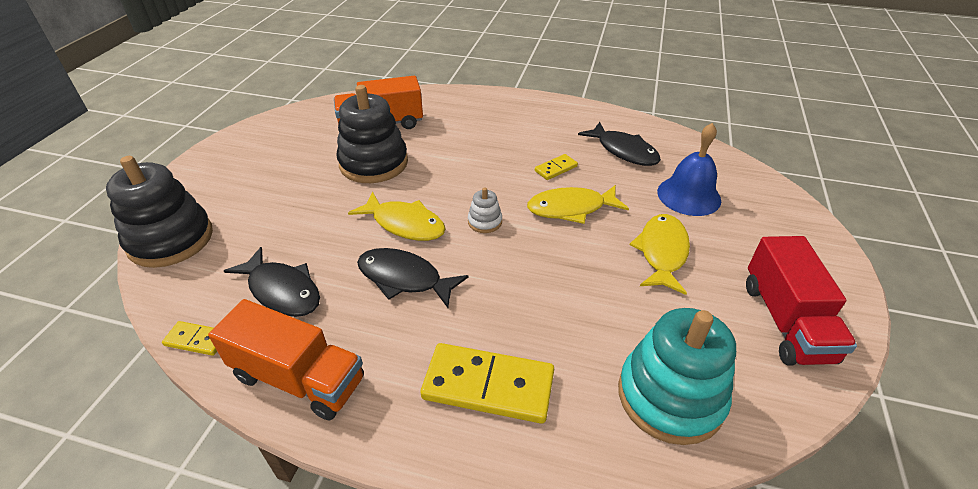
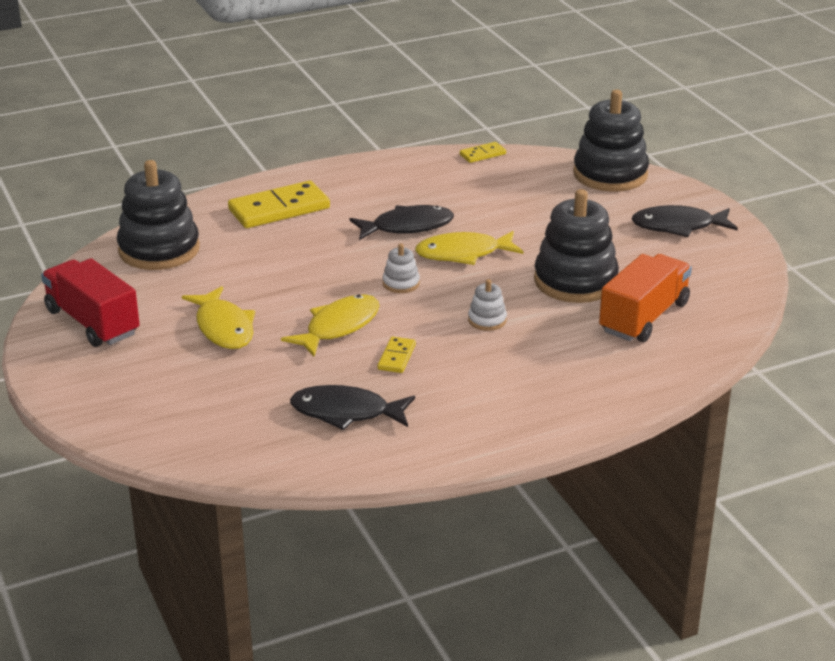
camera: 140 degrees right, 10 degrees down
orange truck [208,299,364,420] -> none
black fish [224,247,320,317] -> black fish moved to [632,205,738,237]
turquoise stacking toy [618,308,736,445] -> black stacking toy [117,160,200,270]
blue bell [657,123,721,216] -> none
none -> white stacking toy [468,279,507,331]

